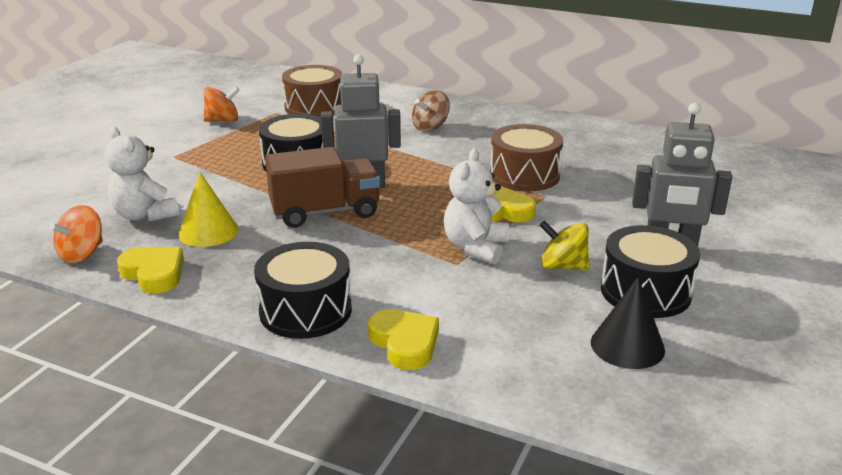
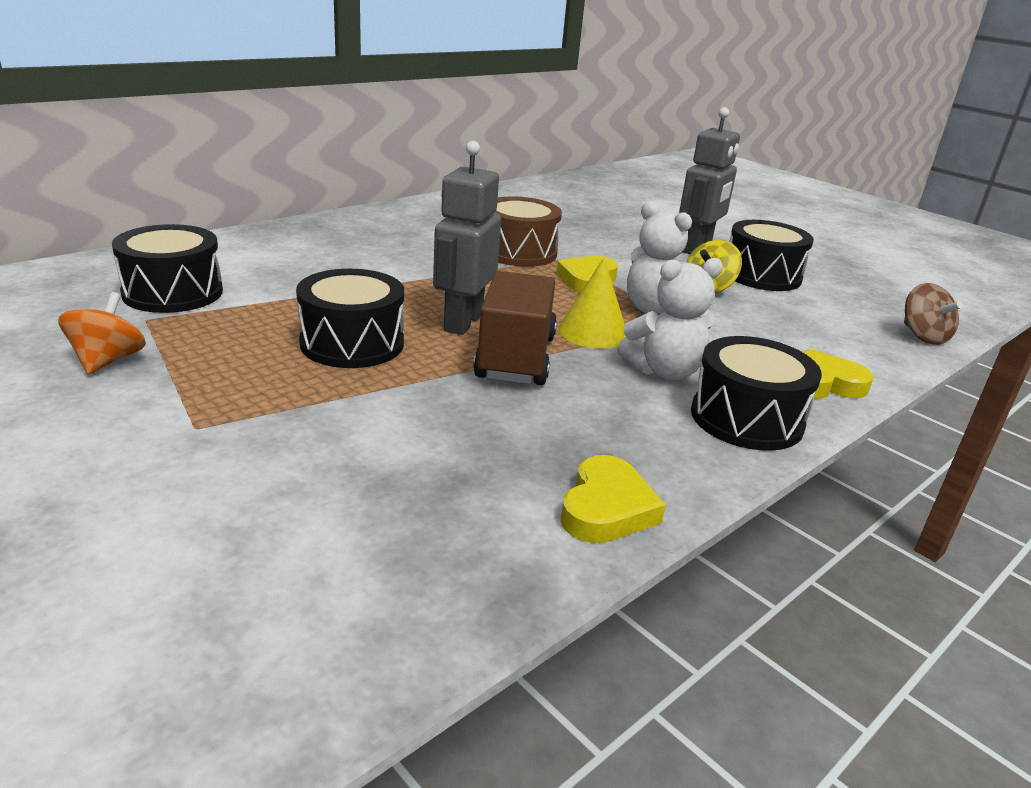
camera: 70 degrees left, 0 degrees up
orange spinning top [50,205,103,263] -> none
white teddy bear [105,126,179,222] -> white teddy bear moved to [617,258,723,380]
yellow heart [117,247,184,293] -> yellow heart turned 135 degrees clockwise [561,455,666,543]
yellow cone [178,172,239,247] -> yellow cone moved to [558,258,625,349]
brown drum [282,65,342,117] -> black drum [112,224,223,313]
brown spinning top [412,90,450,132] -> brown spinning top moved to [904,283,963,345]
black cone [591,277,665,369] -> none

